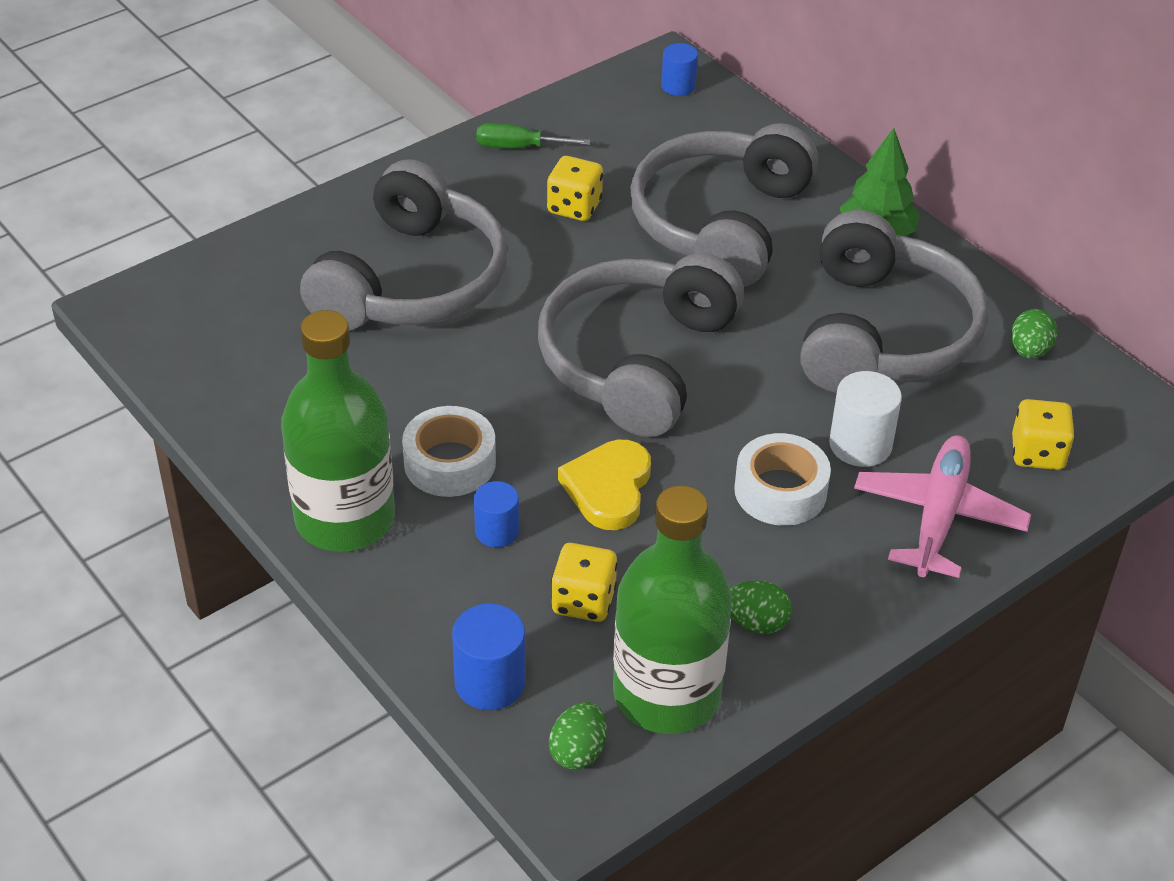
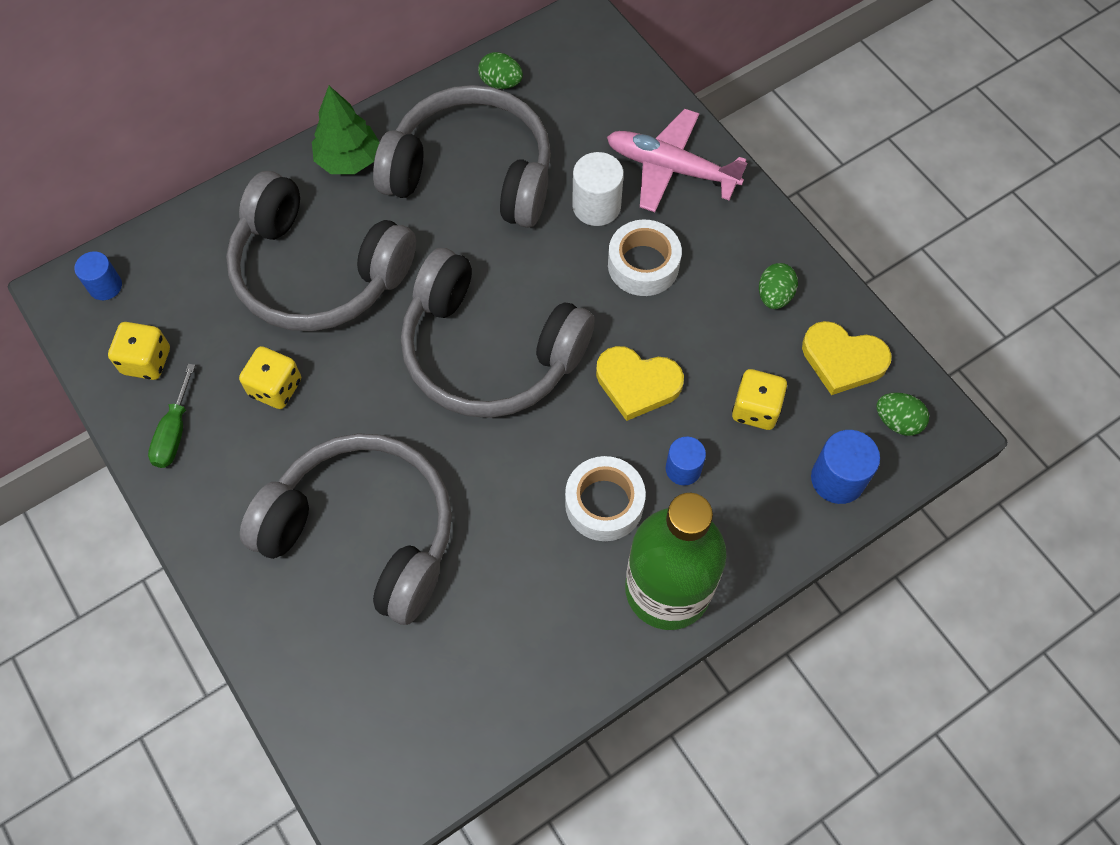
camera: 85 degrees left, 20 degrees up
green bottle [613,486,732,734] -> yellow heart [802,321,892,395]
yellow dice [1012,399,1075,470] -> yellow dice moved to [108,322,170,380]

